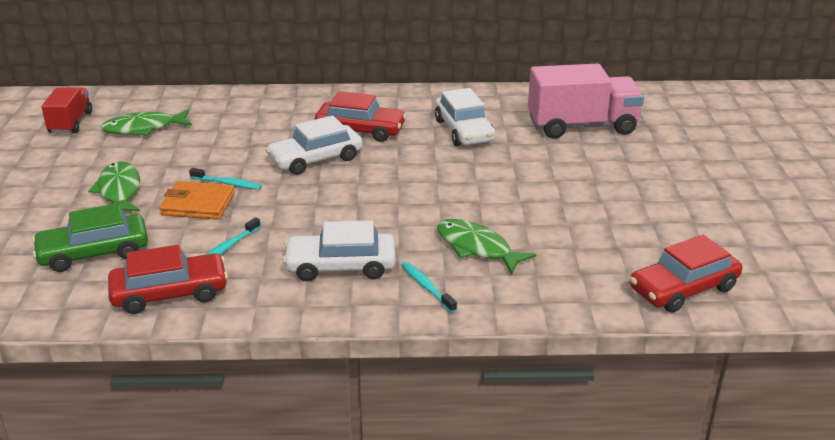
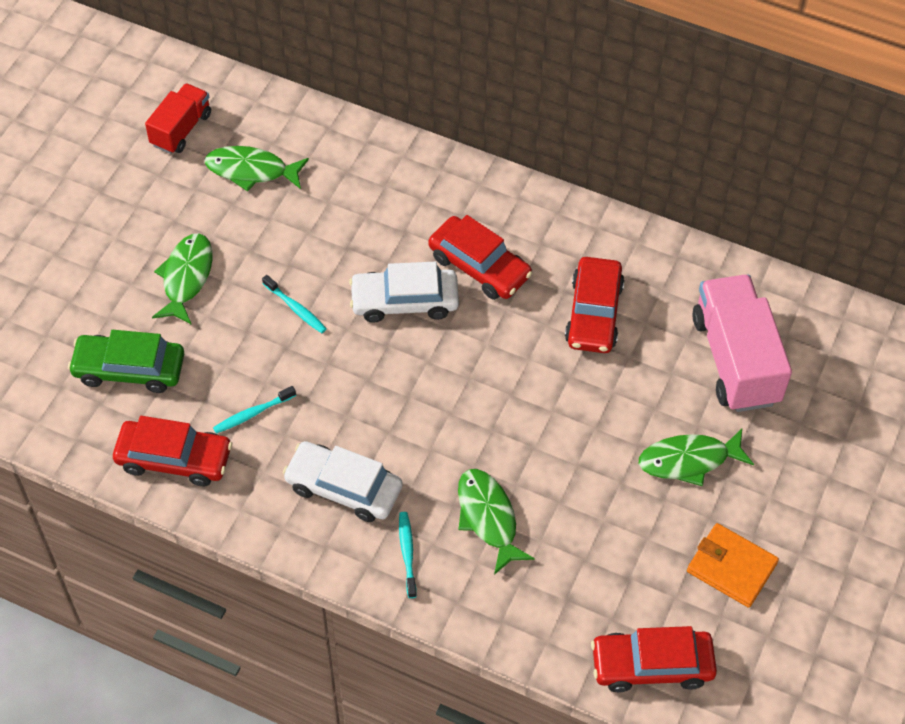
camera: 25 degrees right, 25 degrees up
orange wallet [159,181,235,220] -> orange wallet moved to [687,523,779,608]
white car [435,88,495,146] -> red car [565,257,624,353]
pink truck [528,63,644,139] -> pink truck turned 120 degrees counterclockwise [692,274,792,412]
none -> green fish [639,429,754,486]

